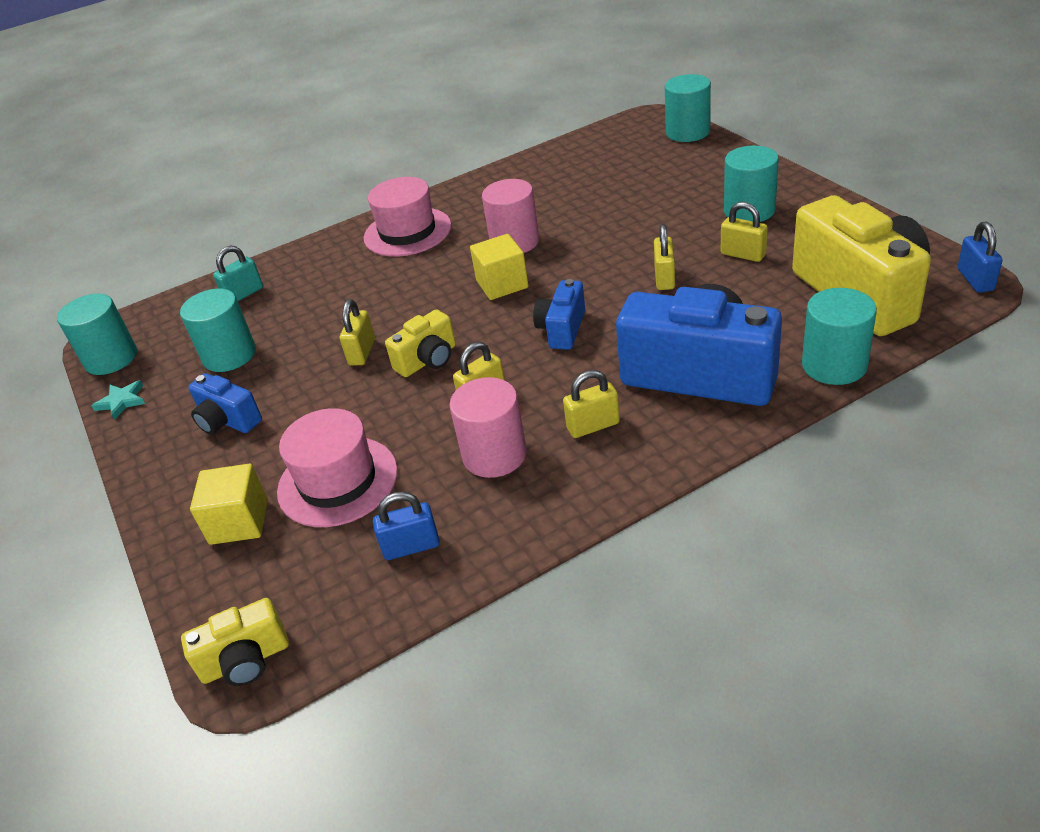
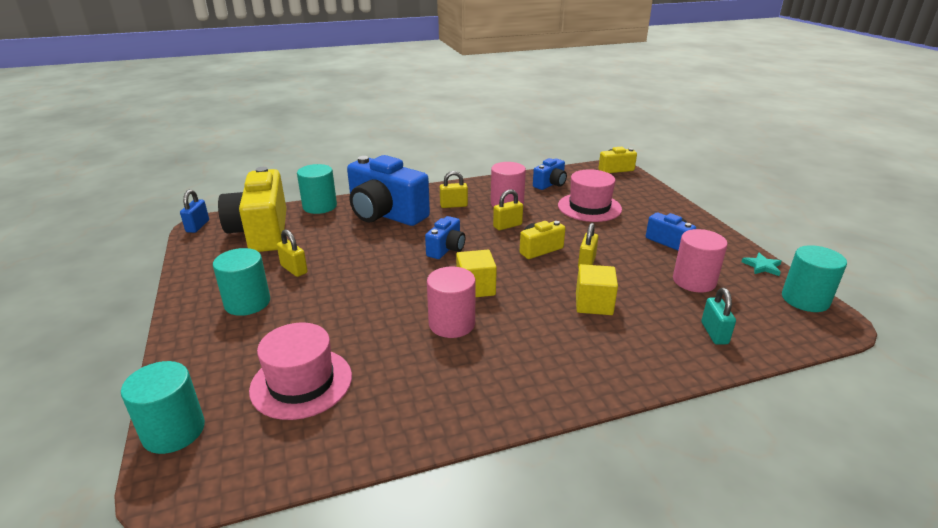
camera: 175 degrees left, 10 degrees down
turquoise cylinder [180,289,256,372] -> pink cylinder [673,229,728,292]
yellow cube [190,464,268,545] -> yellow cube moved to [576,264,618,315]
turquoise padlock [213,246,263,301] -> turquoise padlock turned 60 degrees counterclockwise [701,288,736,344]
pink hat [364,177,452,257] -> pink hat moved to [249,323,352,420]
blue padlock [373,491,440,560] -> blue camera [533,158,567,190]
yellow padlock [654,224,675,290] -> none

